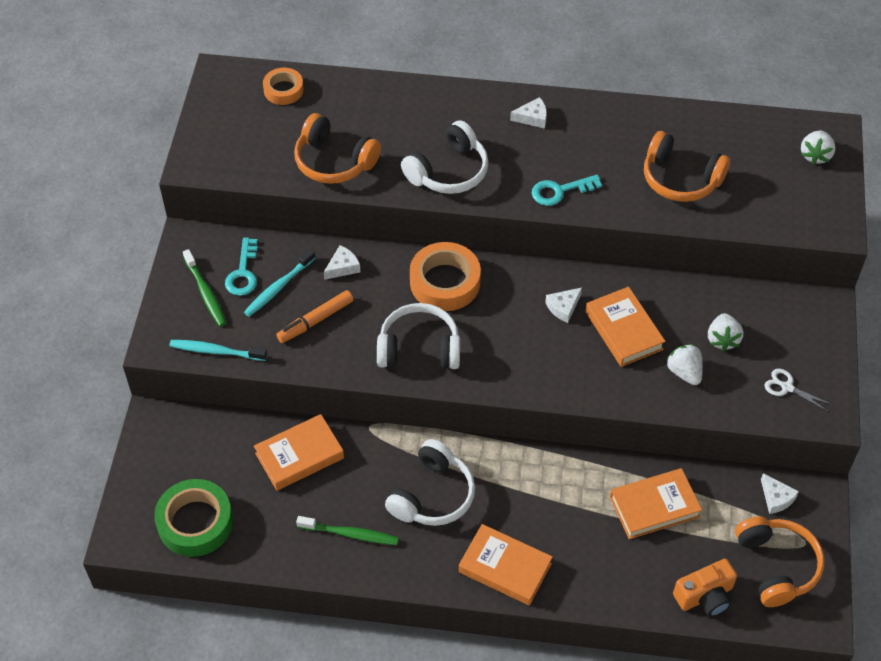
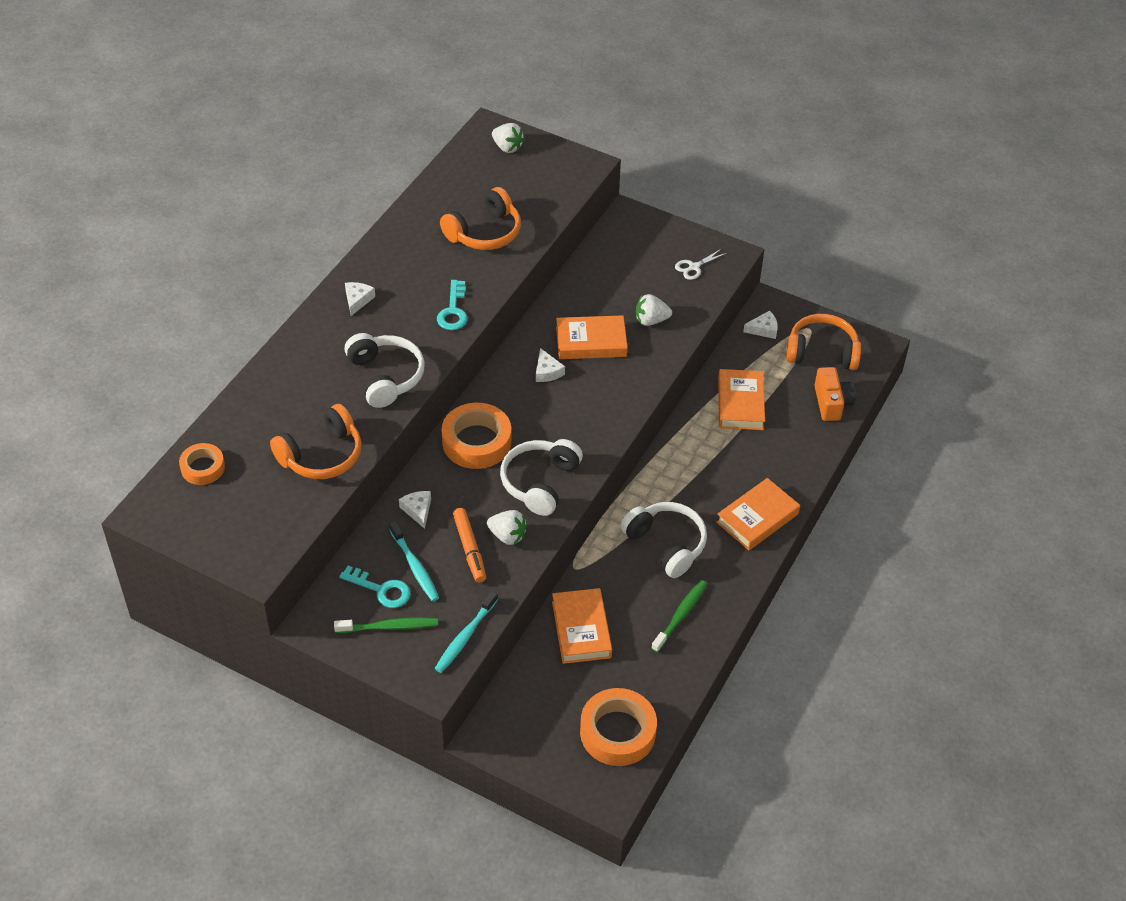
camera: 70 degrees left, 5 degrees down
green tape [154,479,233,557] -> orange tape [580,688,657,766]
white strawberry [708,313,743,352] -> white strawberry moved to [487,510,527,545]

